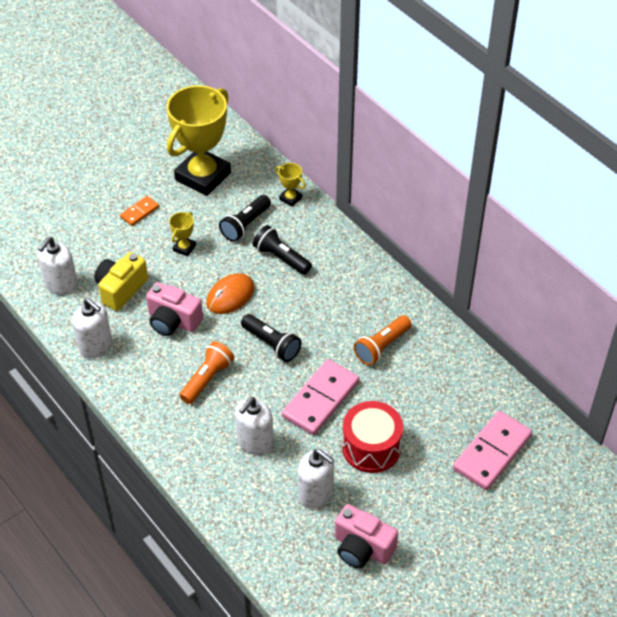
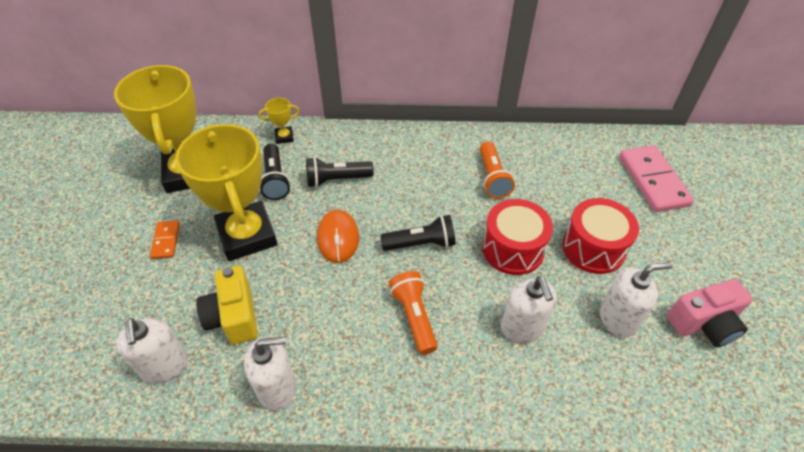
camera: 50 degrees left, 0 degrees up
pink camera [146,282,203,336] -> none
yellow trophy [169,212,196,256] -> yellow trophy [175,124,278,261], size x2.48
pink domino [282,359,359,435] -> red drum [482,199,553,275]

